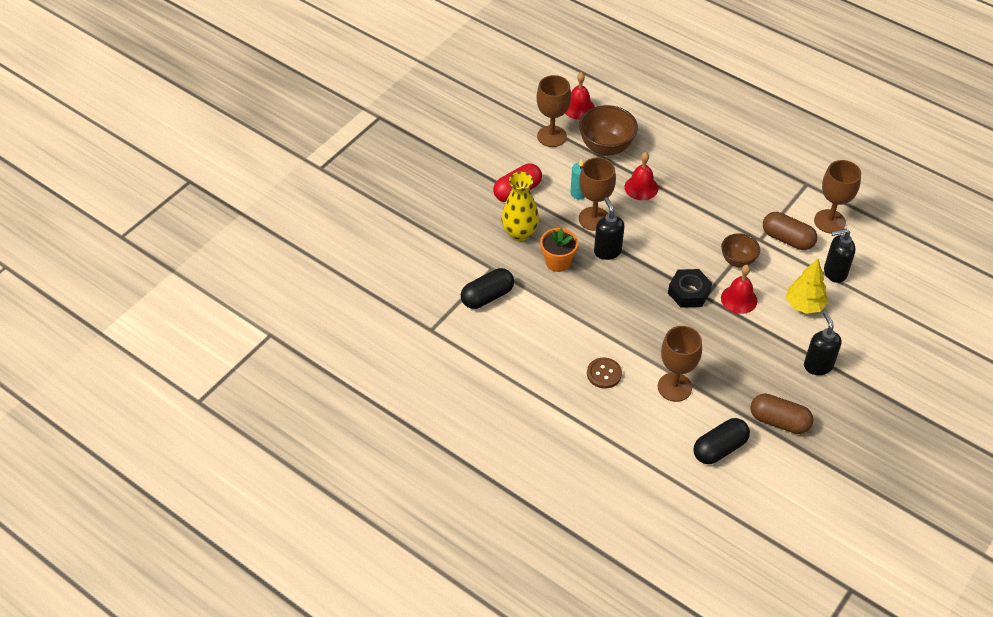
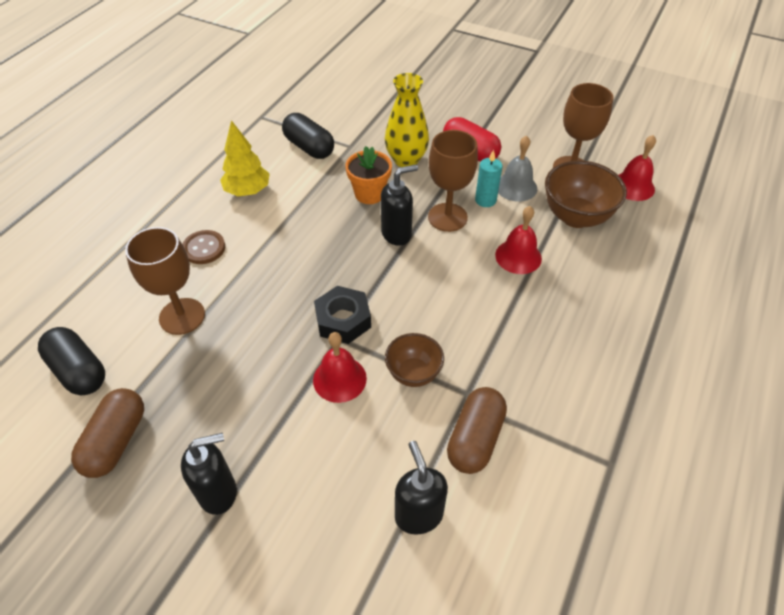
camera: 80 degrees right, 0 degrees up
yellow tree [786,259,828,314] -> yellow tree moved to [220,120,270,196]
brown goblet [814,160,861,234] -> none
none -> grey bell [498,135,537,202]

